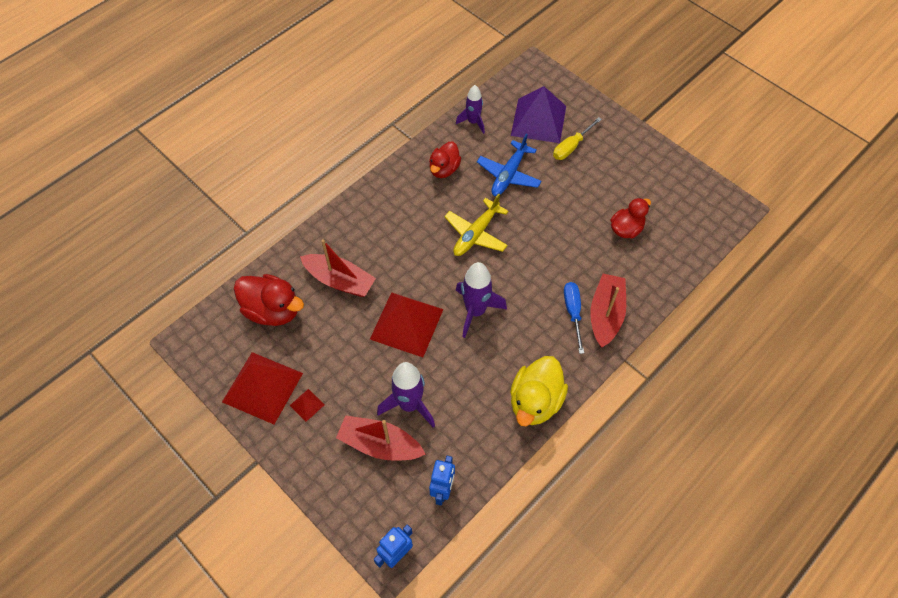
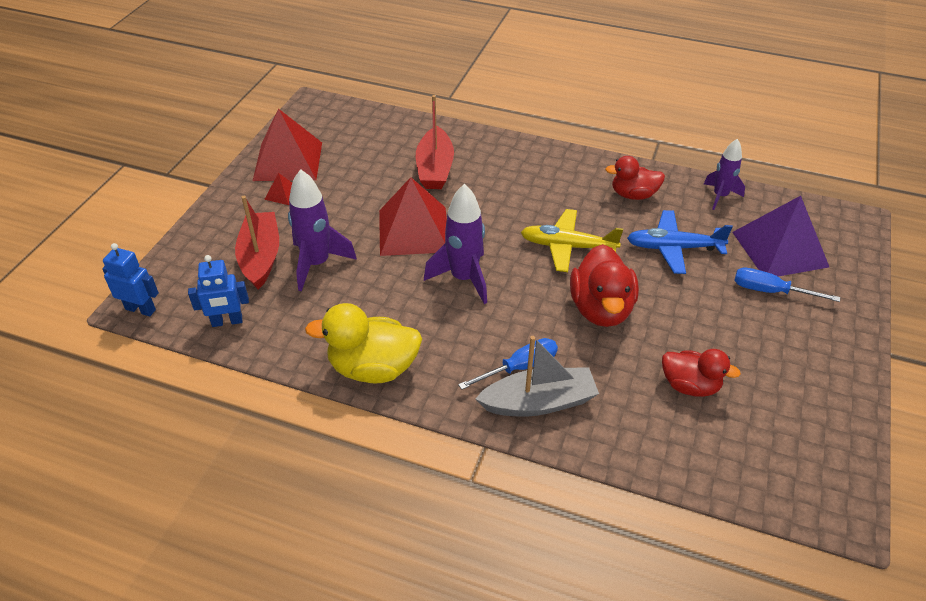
camera: 65 degrees right, 15 degrees down
red duck [234,274,304,326] -> red duck moved to [570,244,639,327]
yellow screwdriver [553,117,602,160] -> blue screwdriver [735,268,840,302]
red boat [590,274,626,348] -> grey boat [475,336,599,417]

